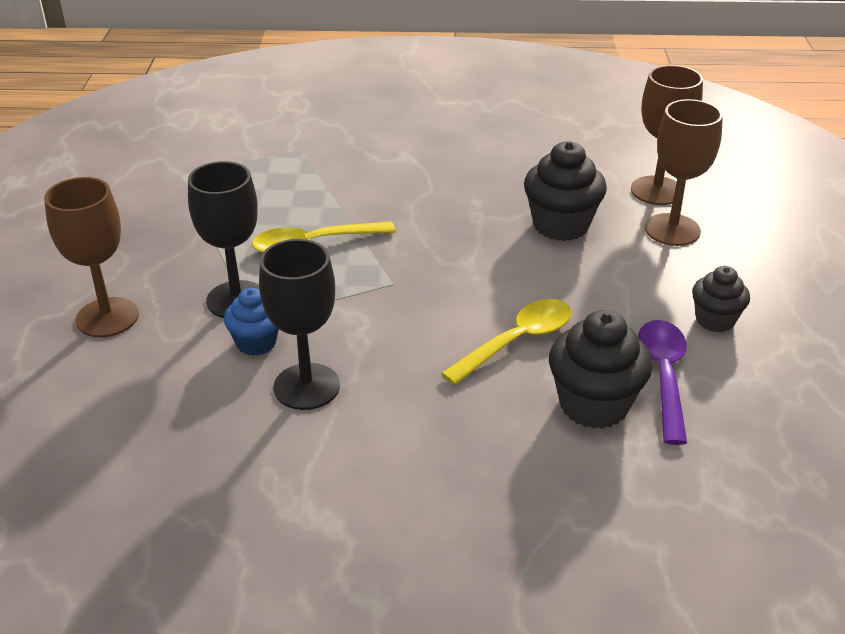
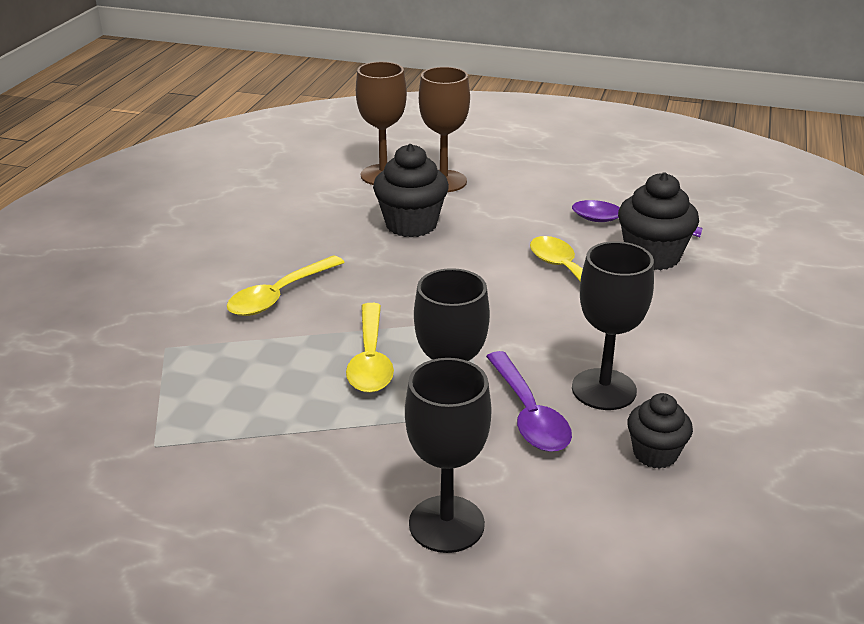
camera: 75 degrees left, 5 degrees down
brown goblet [44,177,139,338] -> black goblet [405,358,491,553]
blue cupcake [224,288,279,356] -> purple spoon [486,351,572,452]
black cupcake [692,266,750,332] -> black cupcake moved to [627,393,693,469]
none -> yellow spoon [227,255,345,316]

